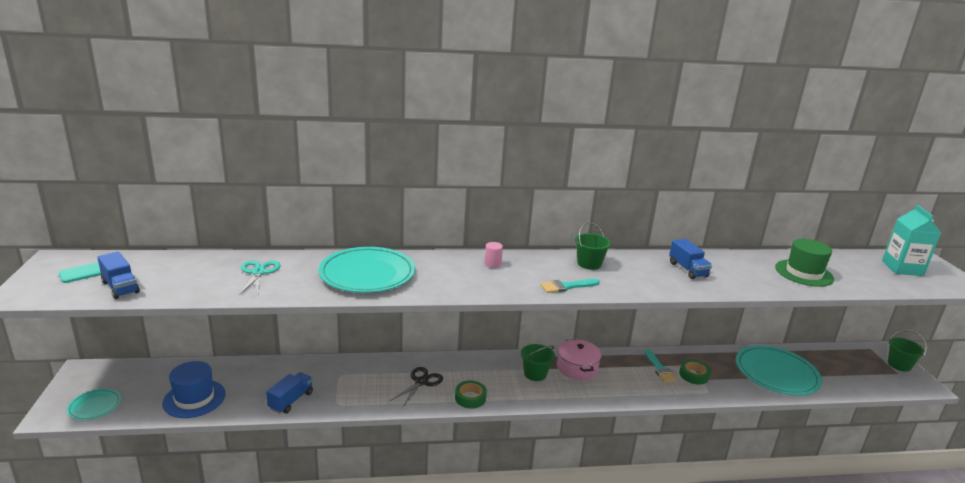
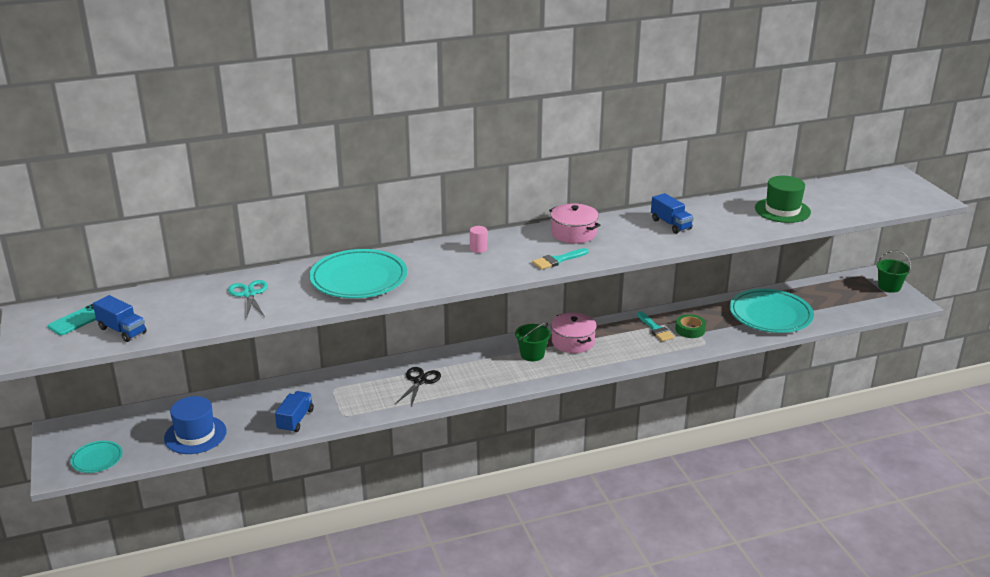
camera: 10 degrees left, 5 degrees up
green tape [455,380,487,409] -> none
green bucket [575,222,611,270] -> pink pot [549,203,600,243]
turquoise carton [882,205,941,276] -> none

